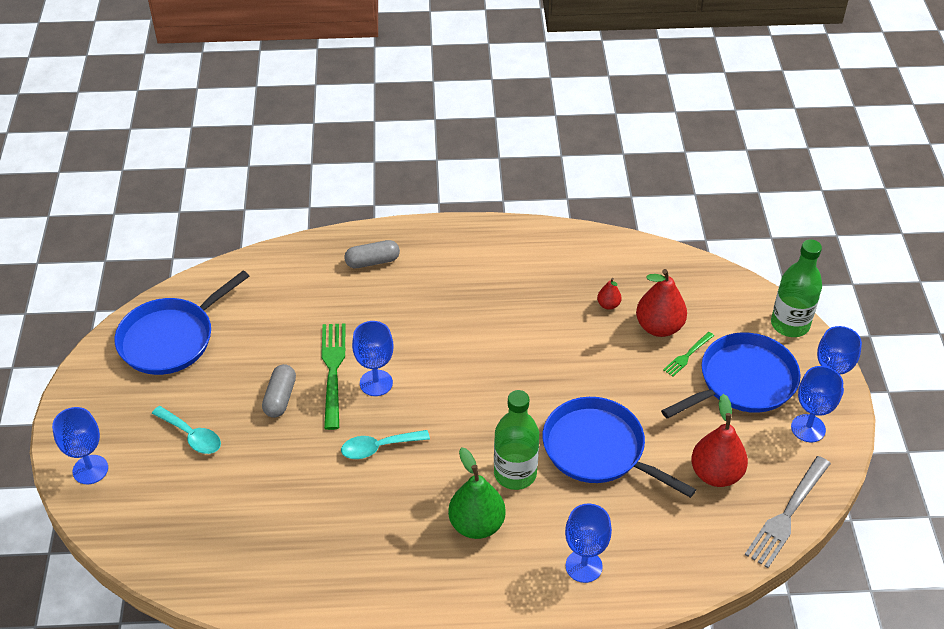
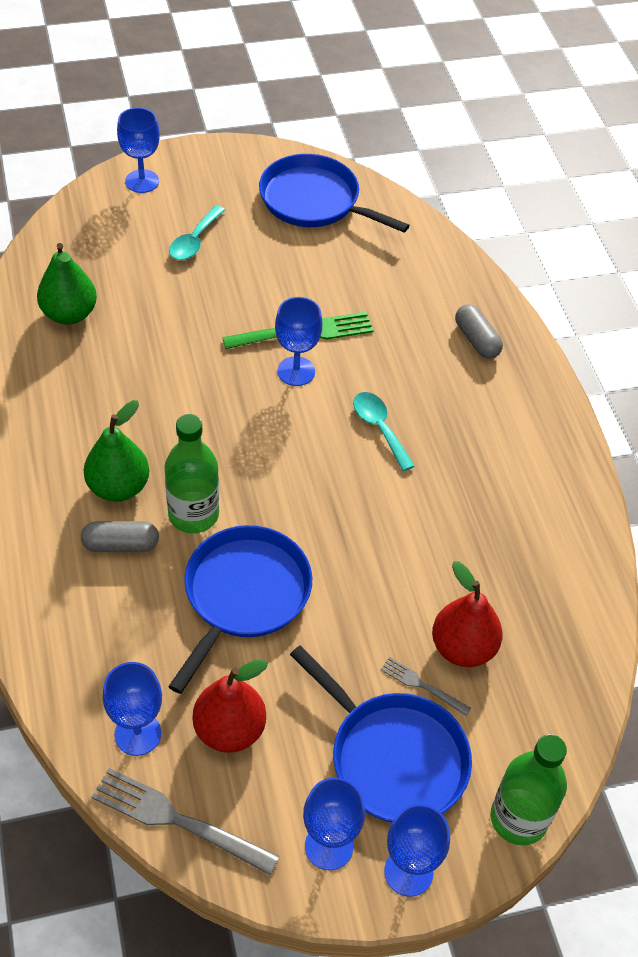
camera: 75 degrees right, 5 degrees up
grey capsule [262,364,296,418] -> grey capsule moved to [81,521,159,552]
turquoise spoon [341,430,430,459] -> turquoise spoon moved to [353,392,415,471]
blue goblet [565,503,612,583] -> blue goblet moved to [103,662,162,756]
red pear [597,278,622,310] -> none
green fork [663,332,714,377] -> grey fork [381,657,471,716]
none -> green pear [37,243,97,325]

